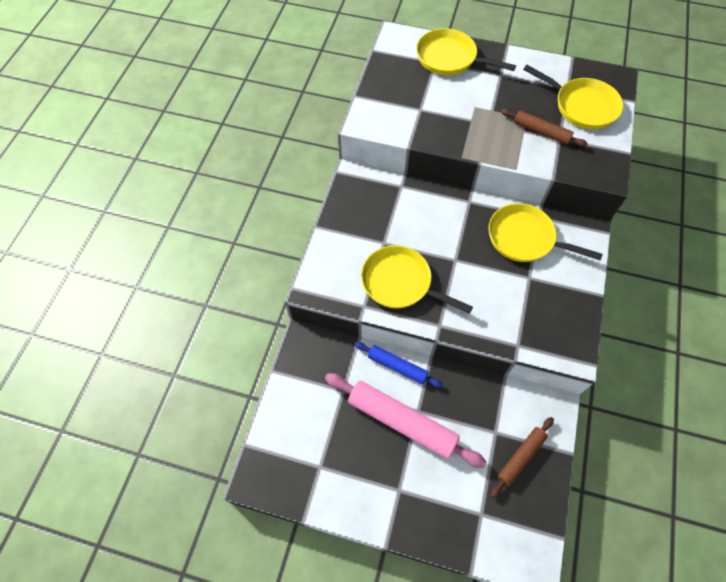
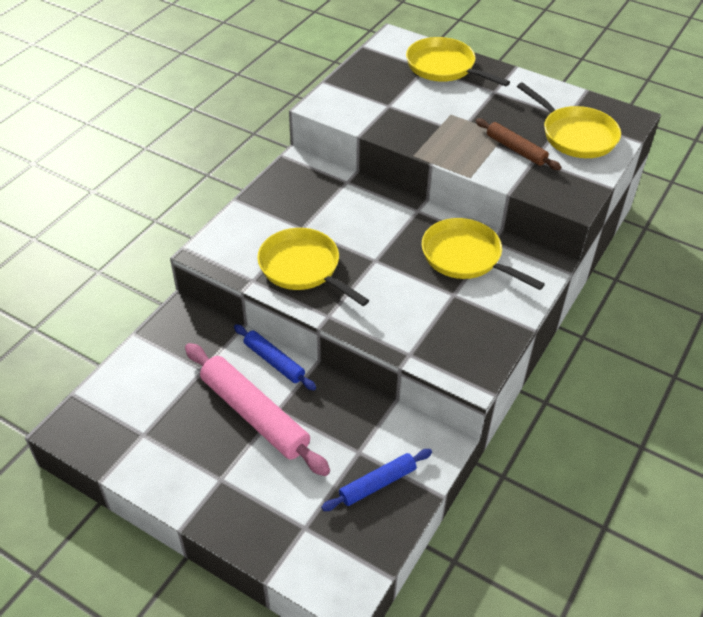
camera: 15 degrees right, 15 degrees down
brown rolling pin [490,417,554,498] -> blue rolling pin [321,449,432,511]

